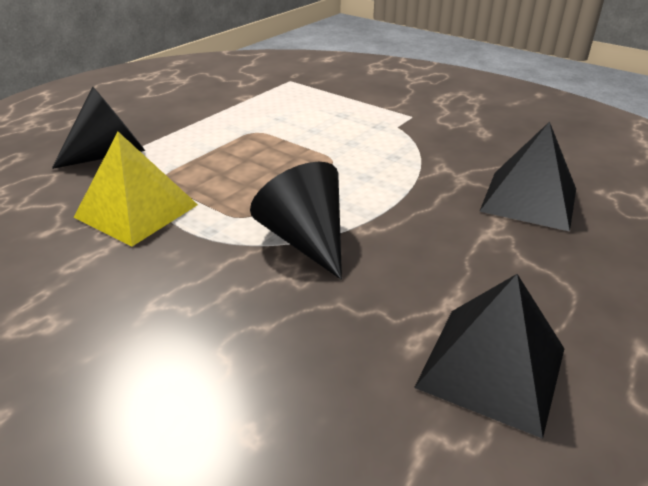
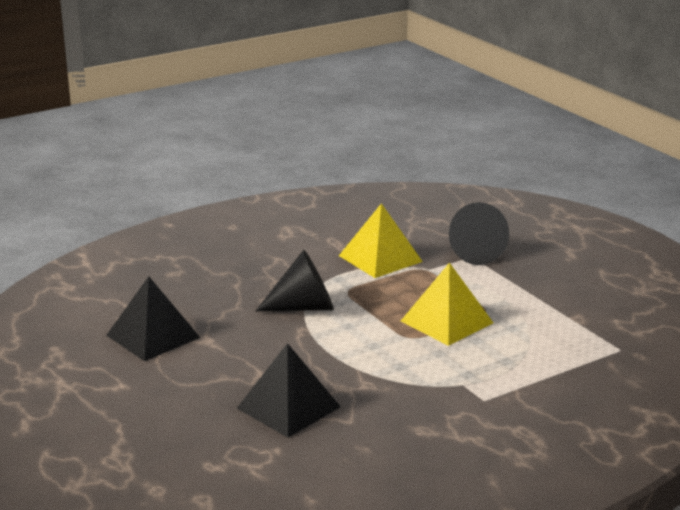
camera: 110 degrees right, 10 degrees down
none -> yellow pyramid [401,262,493,346]

